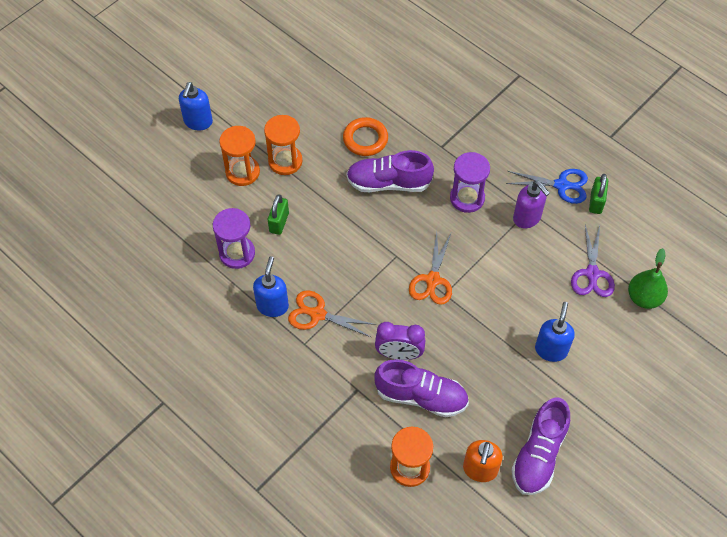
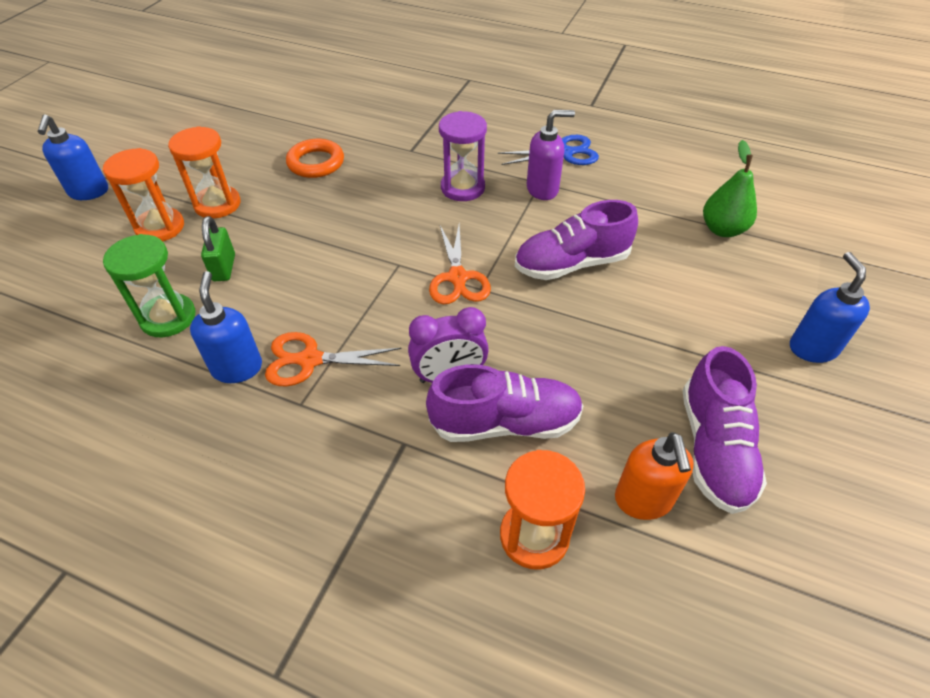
camera: 20 degrees left, 10 degrees down
purple hourglass [213,208,255,269] -> green hourglass [103,234,196,337]
purple shoe [346,150,434,192] -> purple shoe moved to [515,200,638,280]
purple soap dispenser [513,181,550,228] -> purple soap dispenser turned 45 degrees counterclockwise [527,110,575,200]
blue soap dispenser [535,302,575,362] -> blue soap dispenser moved to [790,252,870,363]
purple scissors [571,225,615,297] -> none
green padlock [589,174,608,214] -> none

